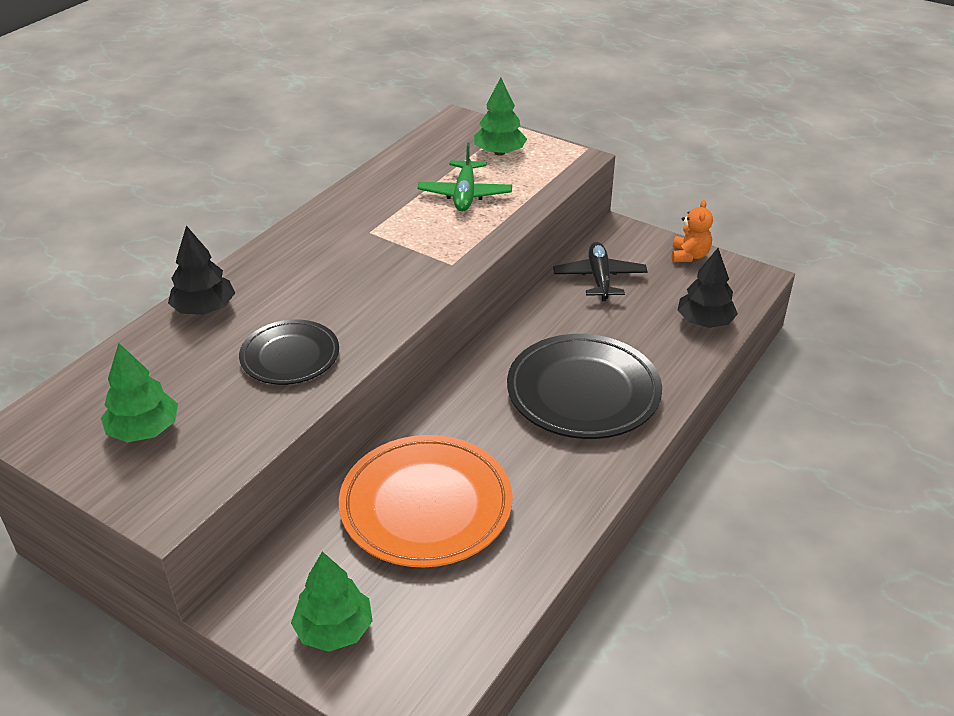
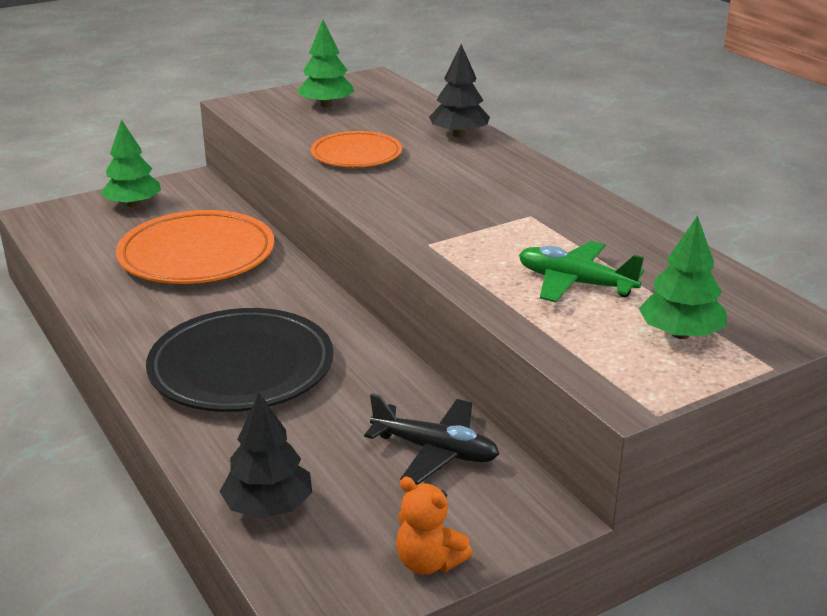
camera: 115 degrees right, 10 degrees down
black plate [239,319,339,385] -> orange plate [311,131,402,167]

